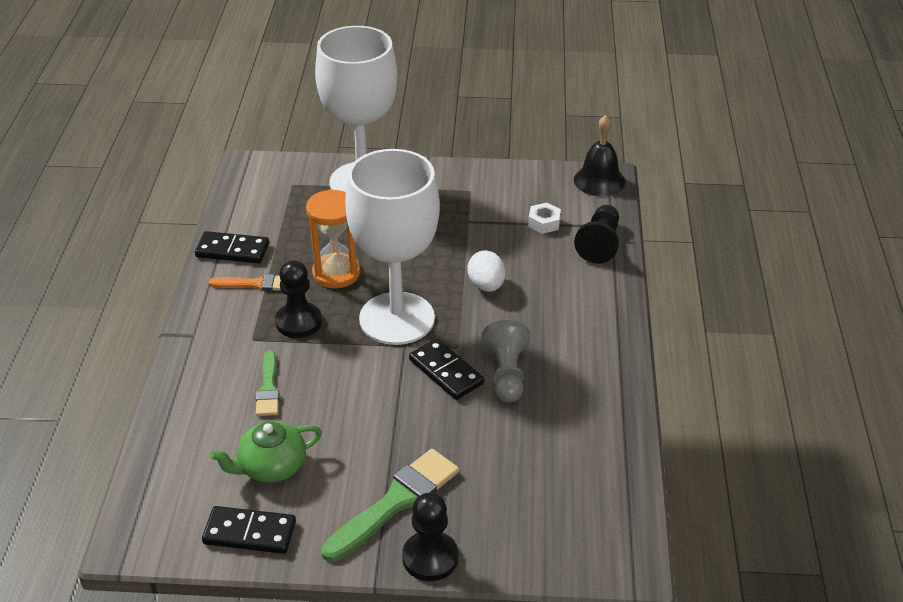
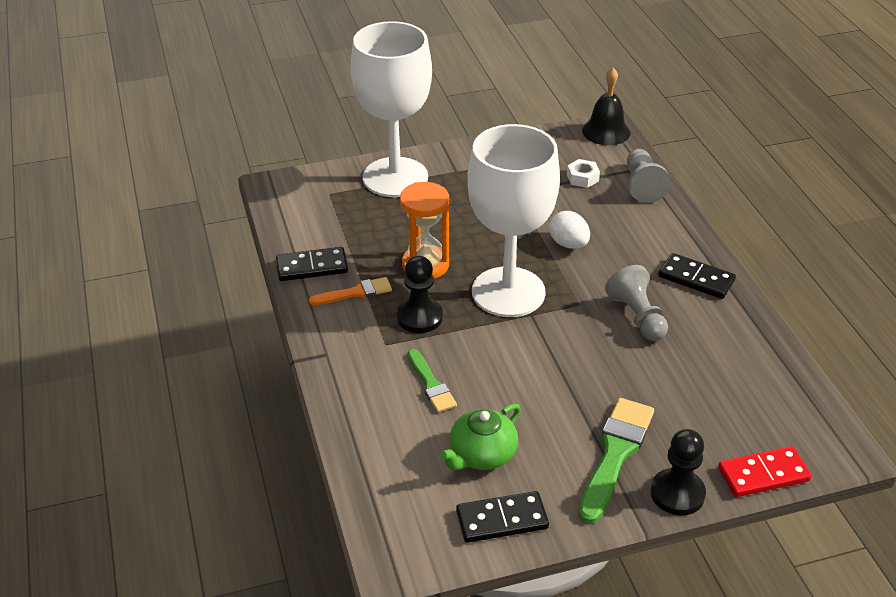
camera: 20 degrees left, 0 degrees up
black domino [409,339,484,400] -> black domino moved to [658,253,736,299]
black pawn [574,205,619,264] -> grey pawn [627,149,671,203]
none -> red domino [718,446,812,497]

